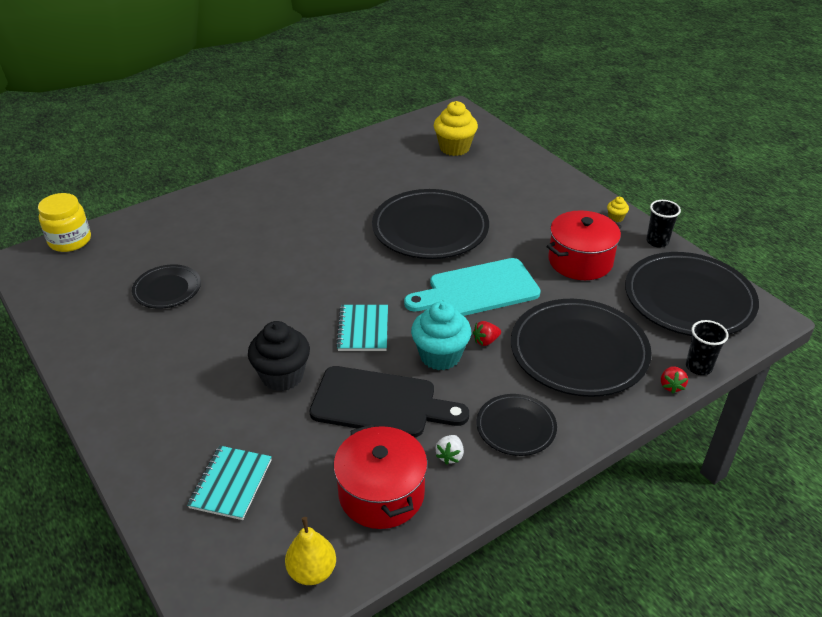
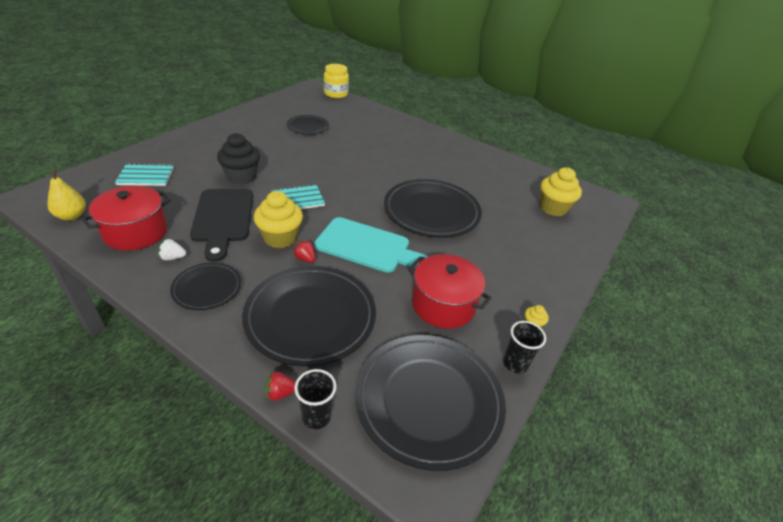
camera: 65 degrees right, 0 degrees up
turquoise cutting board [404,258,541,316] -> turquoise cutting board turned 150 degrees clockwise [314,217,429,273]
turquoise cupcake [411,301,471,370] -> yellow cupcake [254,191,303,248]

